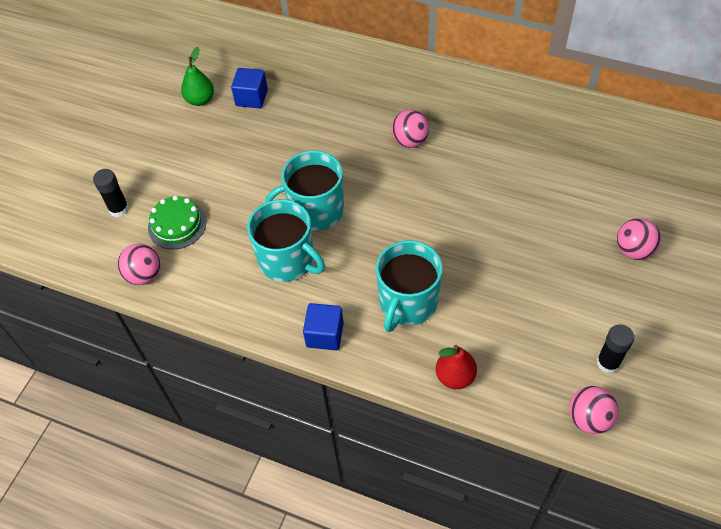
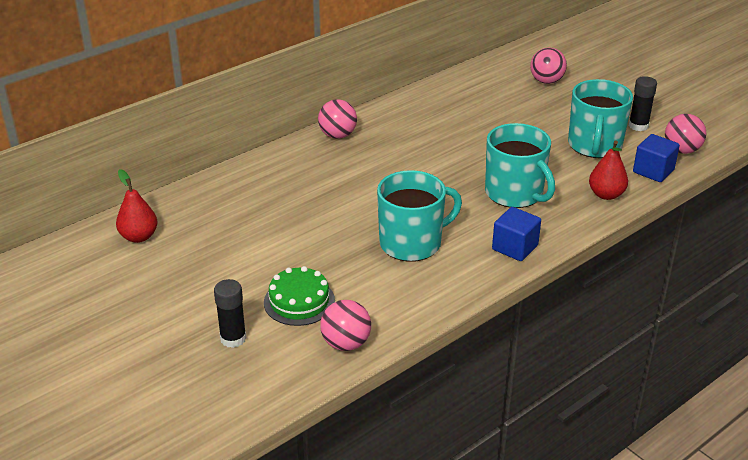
camera: 65 degrees left, 20 degrees down
green pear [181,47,214,106] -> red pear [116,169,157,243]
blue cube [231,68,268,108] -> blue cube moved to [633,134,680,182]
turquoise mug [265,150,344,231] -> turquoise mug moved to [568,79,633,158]

